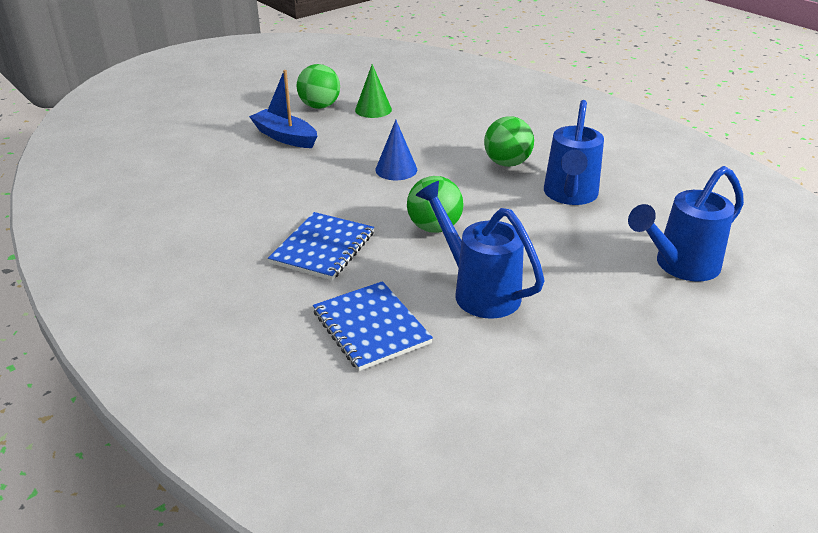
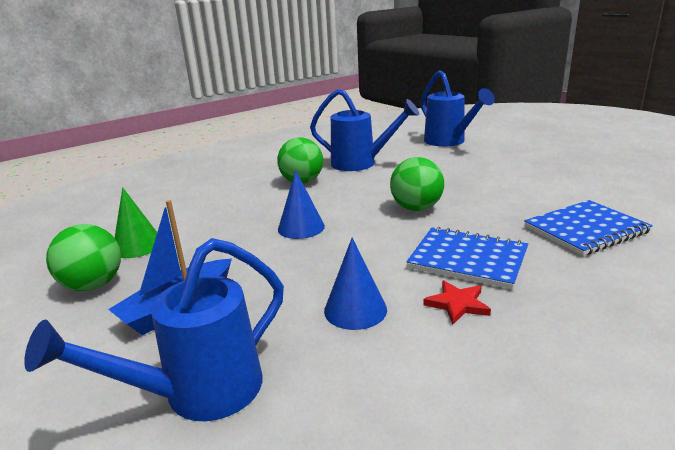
camera: 85 degrees left, 10 degrees down
blue watering can [416,181,545,319] -> blue watering can moved to [24,238,284,421]
none -> blue cone [324,238,387,330]
none -> red star [423,281,491,325]

